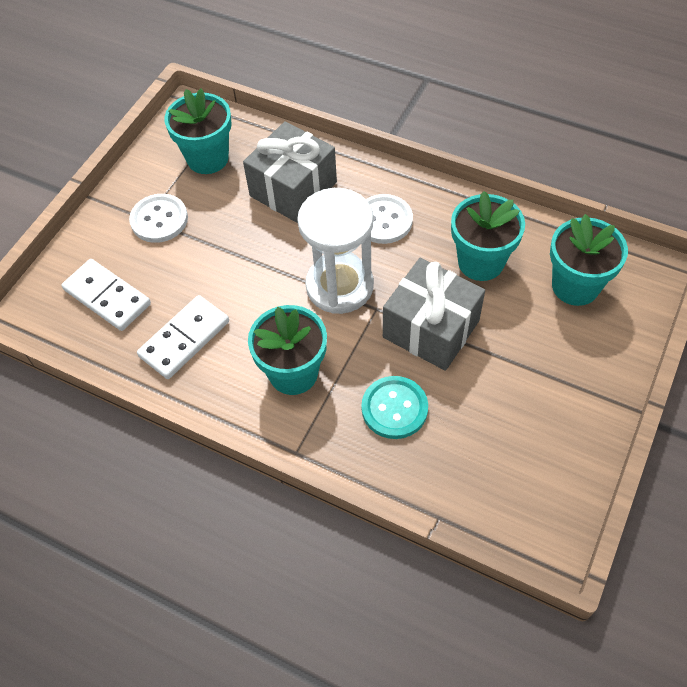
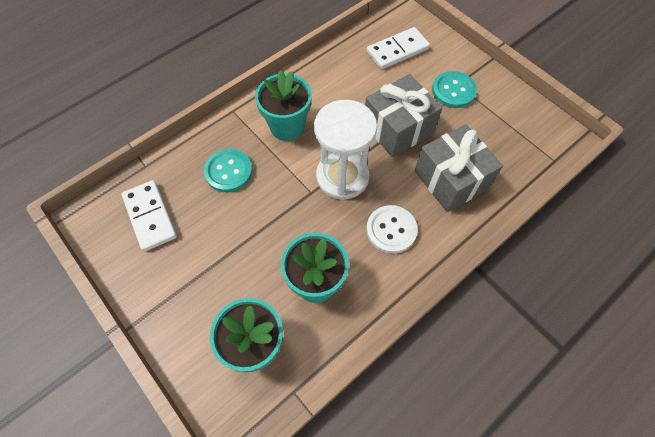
camera: 110 degrees right, 5 degrees up
white button [129,194,188,243] -> turquoise button [432,71,477,108]
white domino [137,295,229,379] -> white domino moved to [122,180,177,252]
turquoise flower pot [164,88,232,174] -> none
grey gift [383,258,485,371] -> grey gift moved to [365,74,442,157]

